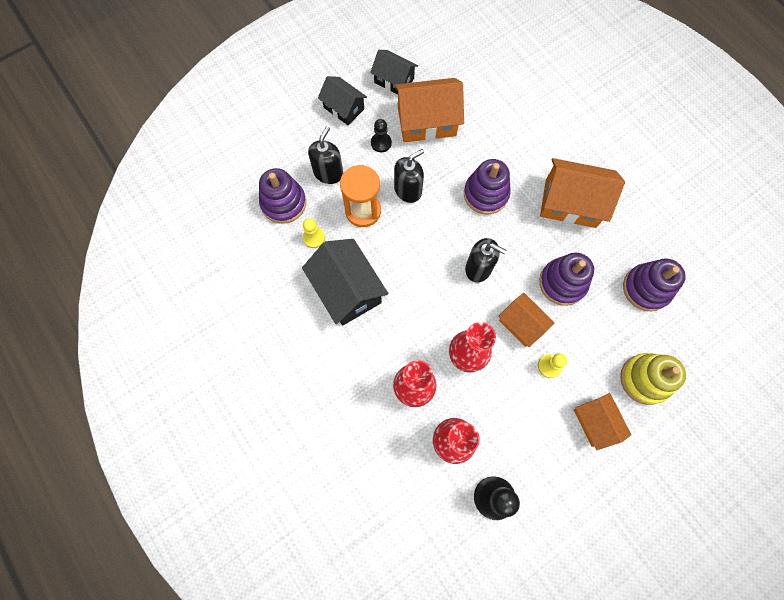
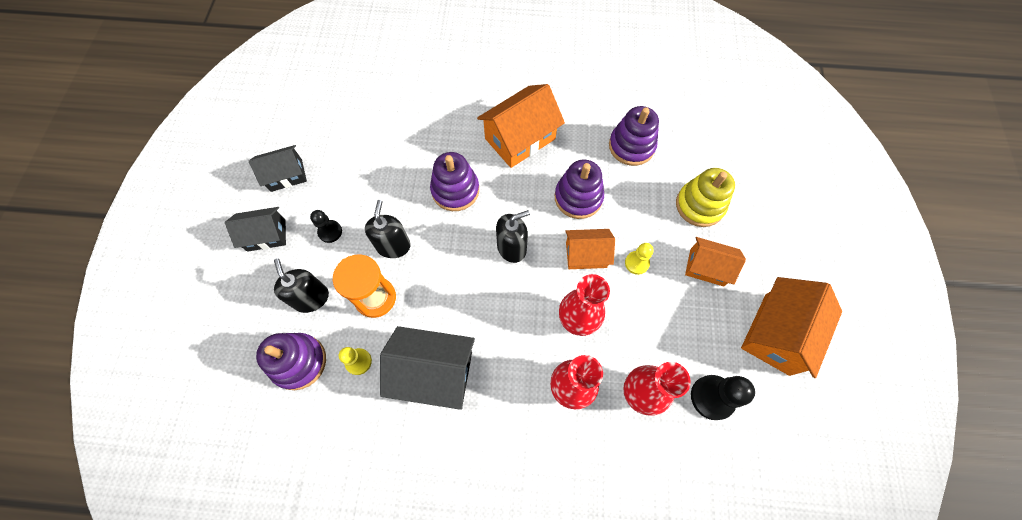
camera: 50 degrees left, 5 degrees down
orange house [394,78,464,142] -> orange house moved to [741,277,842,378]

